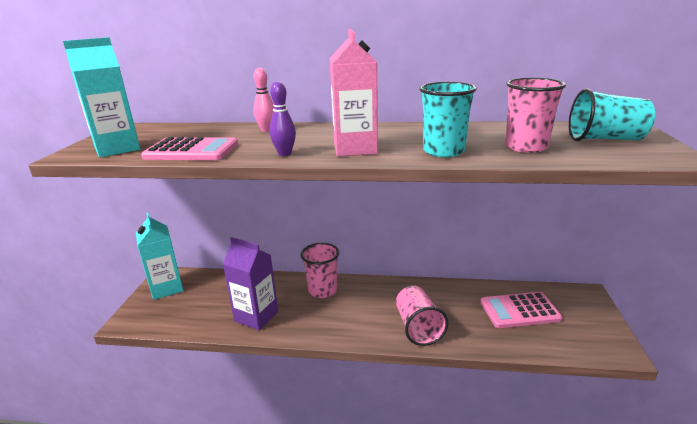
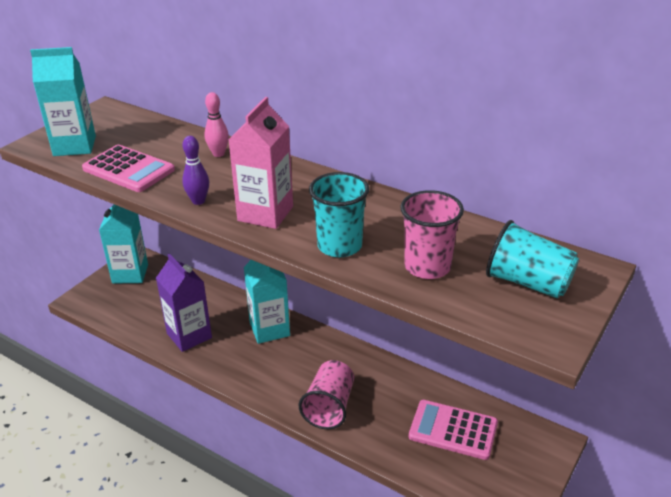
camera: 25 degrees right, 10 degrees up
pink cup [301,243,339,298] -> turquoise carton [244,260,290,344]

